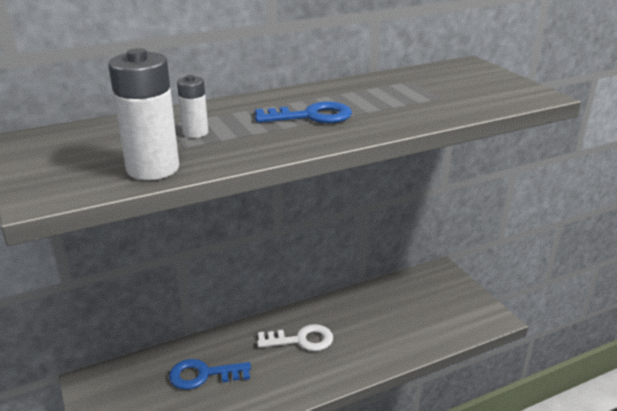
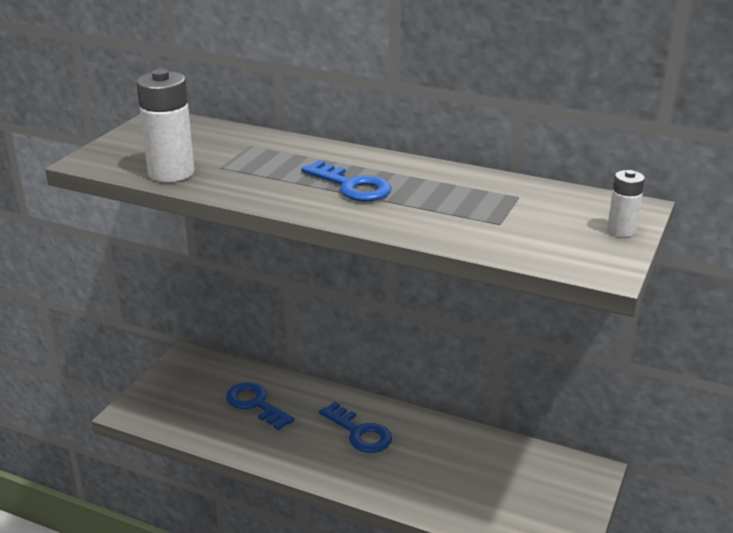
camera: 50 degrees right, 0 degrees up
white battery [177,75,208,138] -> white battery moved to [607,170,645,237]
white key [257,324,333,351] -> blue key [319,402,392,453]

